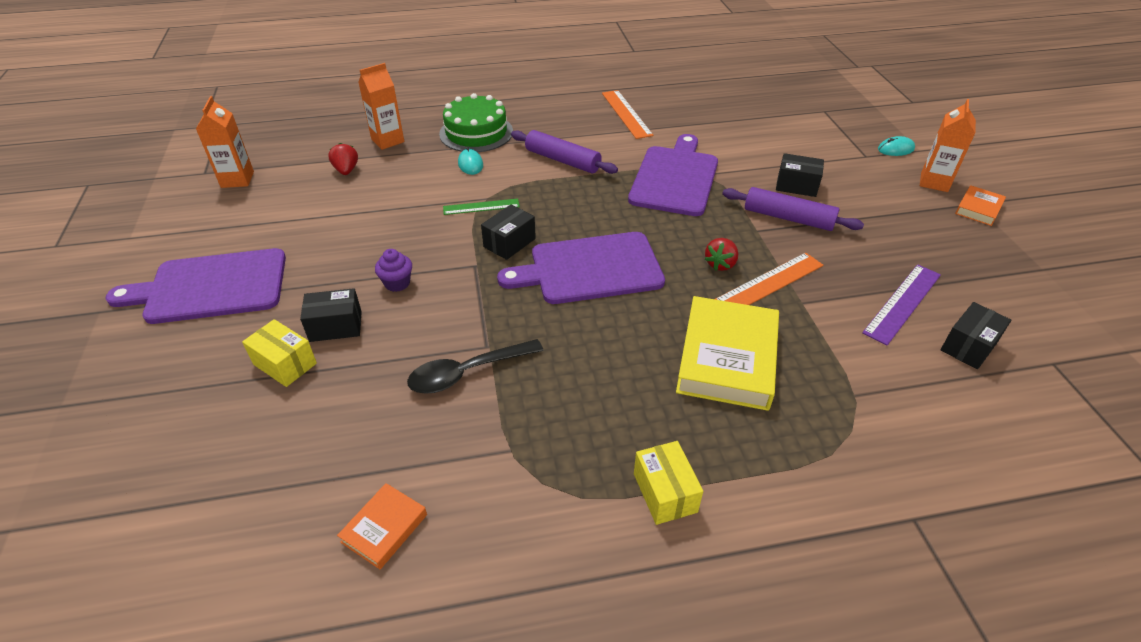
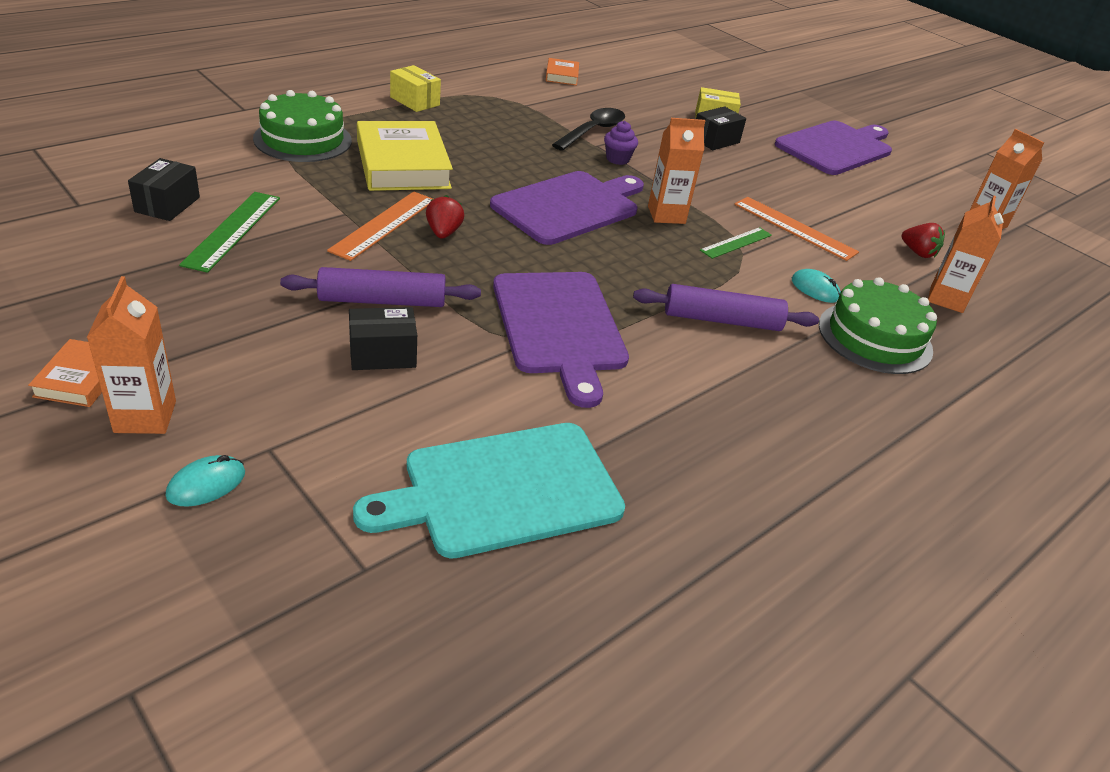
camera: 145 degrees right, 5 degrees down
purple cupcake [375,249,412,292] -> purple cupcake moved to [604,121,638,165]
black box [481,205,536,260] -> orange carton [648,118,705,224]
orange ruler [602,90,653,139] -> orange ruler moved to [734,197,859,261]
purple ruler [862,264,941,345] -> green ruler [179,192,280,273]
none -> green cake [253,90,352,162]
none -> turquoise cutting board [353,423,625,559]

